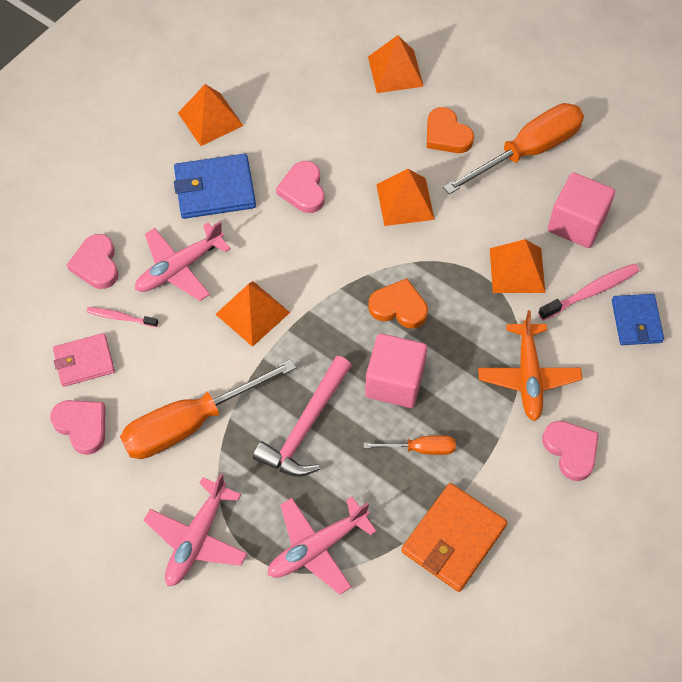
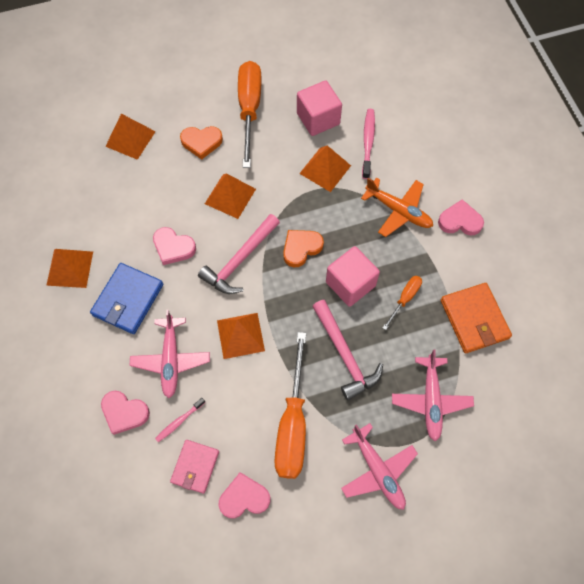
camera: 55 degrees left, 5 degrees up
blue wallet [612,294,664,345] -> none
none -> pink hammer [198,214,280,294]

